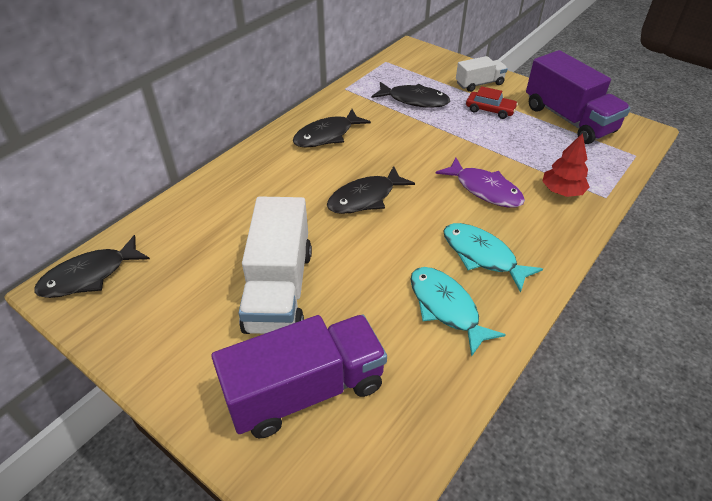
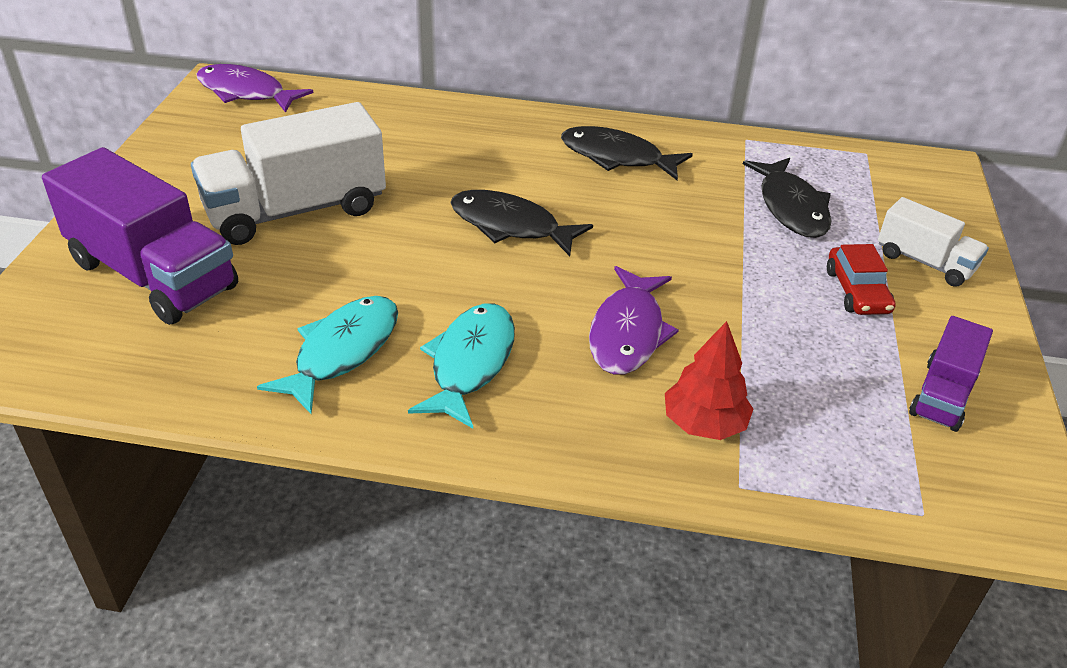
camera: 60 degrees right, 5 degrees down
black fish [34,235,150,298] -> purple fish [196,64,313,113]
purple truck [526,50,630,144] -> purple truck [909,316,993,432], size x0.54

